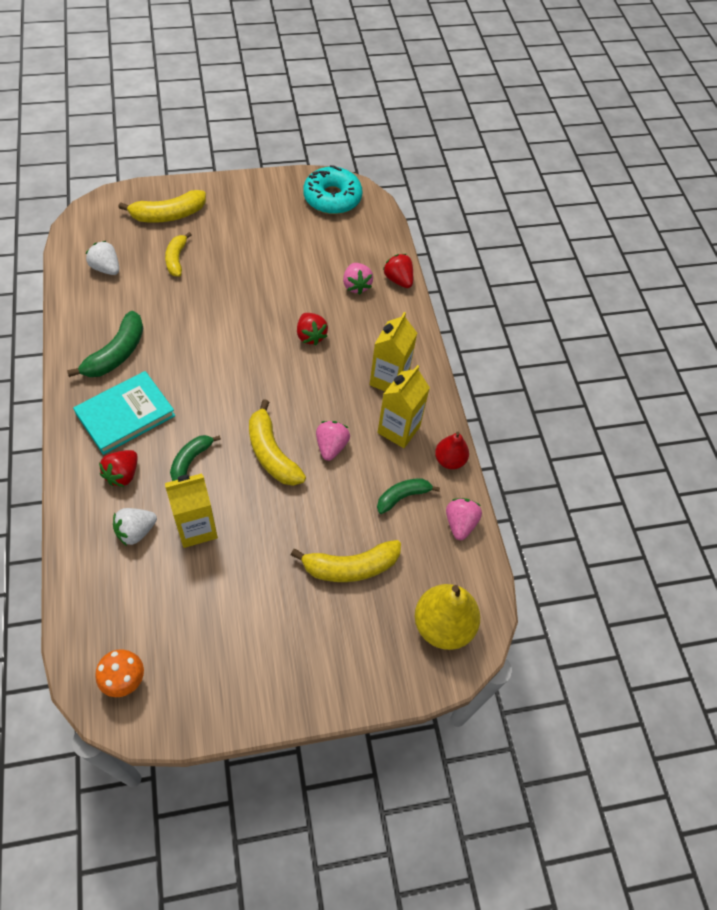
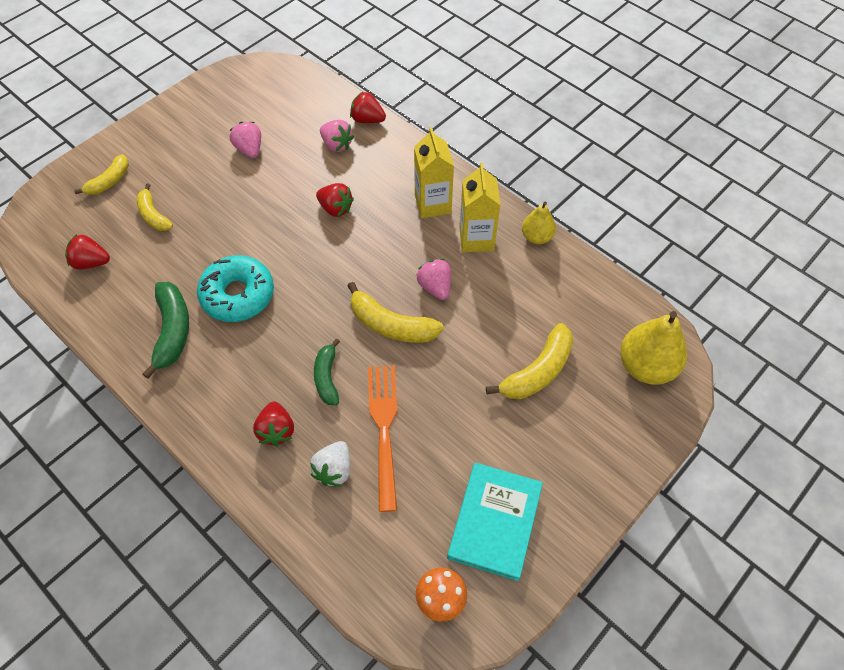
camera: 30 degrees left, 0 degrees up
turquoise book [73,371,175,455] -> turquoise book moved to [447,463,543,581]
white strawberry [86,241,119,275] -> red strawberry [65,234,110,270]
yellow banana [118,190,206,223] -> yellow banana [74,154,129,195], size x0.65
yellow carton [165,473,218,548] -> orange fork [368,365,397,512]
turquoise donut [303,165,362,214] -> turquoise donut moved to [197,255,274,322]
green banana [377,478,440,514] -> none
red pear [435,432,469,469] -> yellow pear [522,202,556,244]
pink strawberry [446,498,482,540] -> pink strawberry moved to [230,122,261,158]

